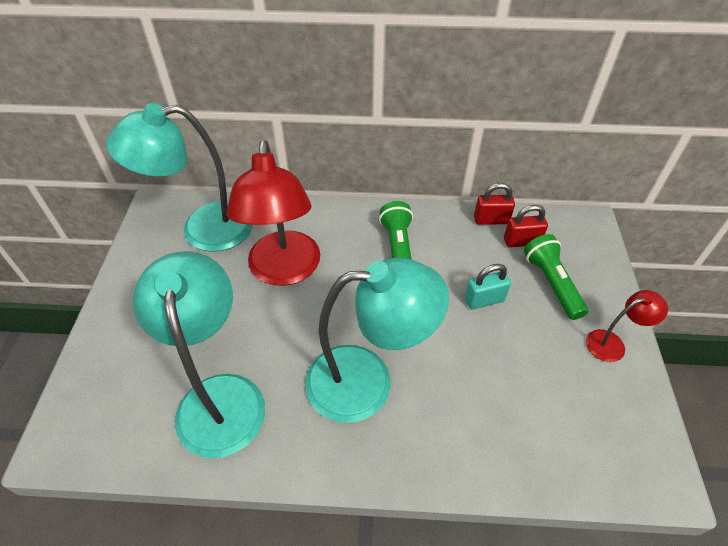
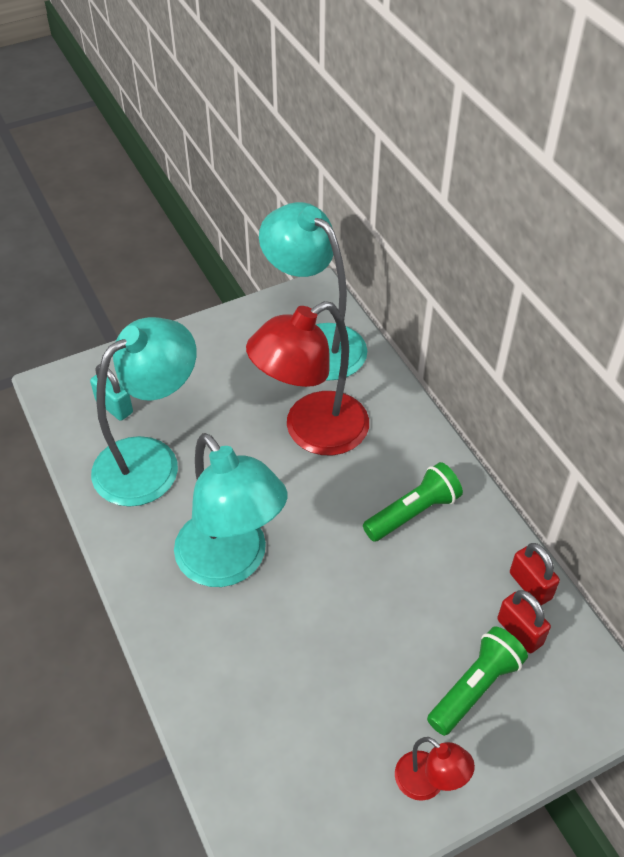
camera: 60 degrees right, 0 degrees up
turquoise padlock [465,264,511,309] -> turquoise padlock moved to [90,364,133,421]

